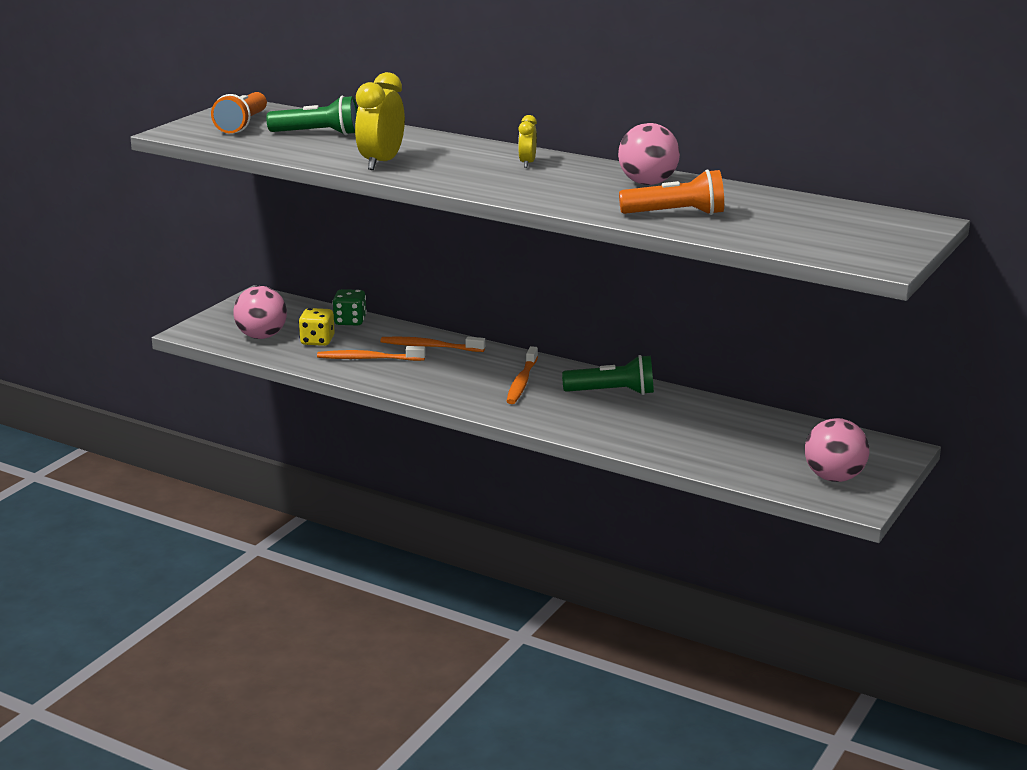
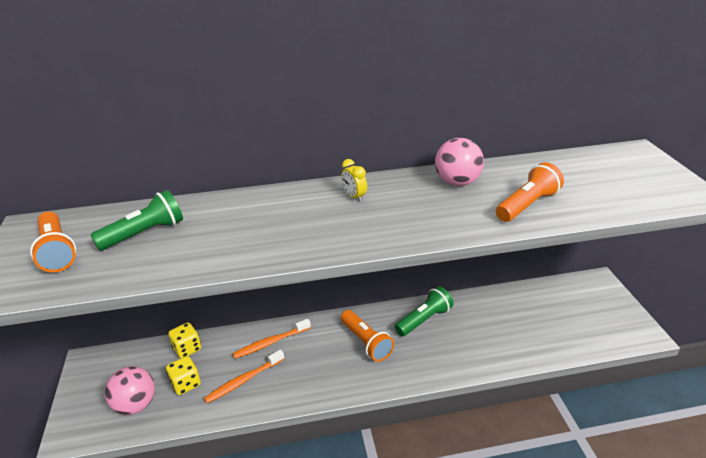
camera: 40 degrees left, 10 degrees up
green dice [332,289,367,326] -> yellow dice [168,322,201,358]
yellow clock [355,72,405,170] -> none
orange toothbrush [506,346,538,404] -> orange flashlight [341,310,394,362]
pink ball [805,418,869,482] -> none

